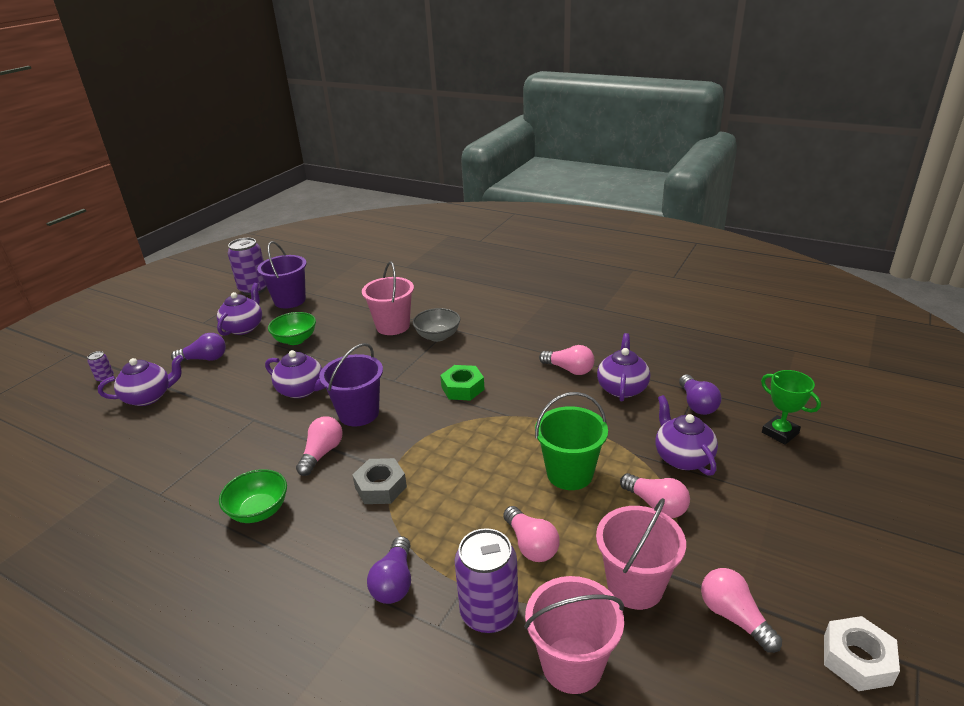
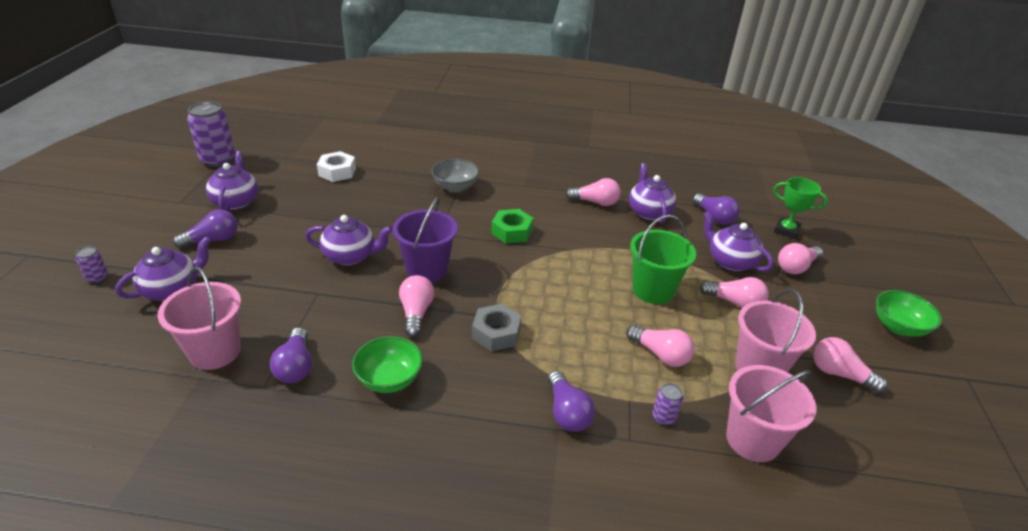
camera: 25 degrees left, 5 degrees up
purple bucket [257,241,307,308] -> none
green bowl [268,312,316,345] -> green bowl moved to [876,290,942,337]
pink bucket [362,262,414,335] -> pink bucket moved to [158,266,241,370]
purple can [455,528,518,634] -> purple can [652,383,683,425], size x0.46
white nut [824,616,900,691] -> white nut moved to [317,151,356,182]
none -> purple light bulb [270,327,312,383]
none -> pink light bulb [778,243,823,274]

